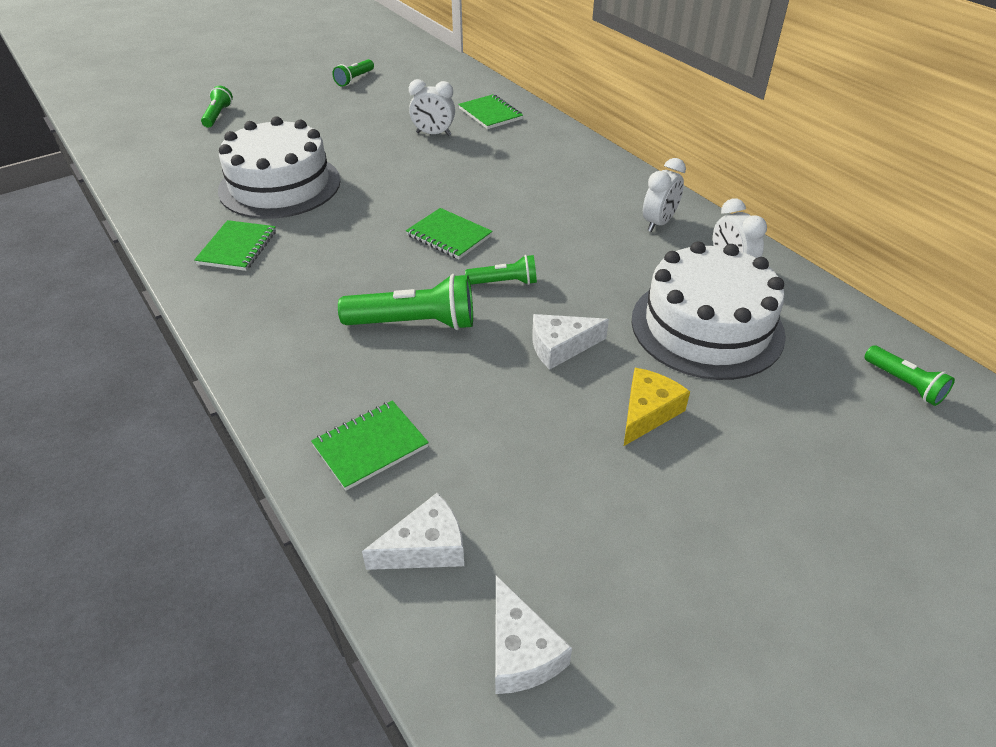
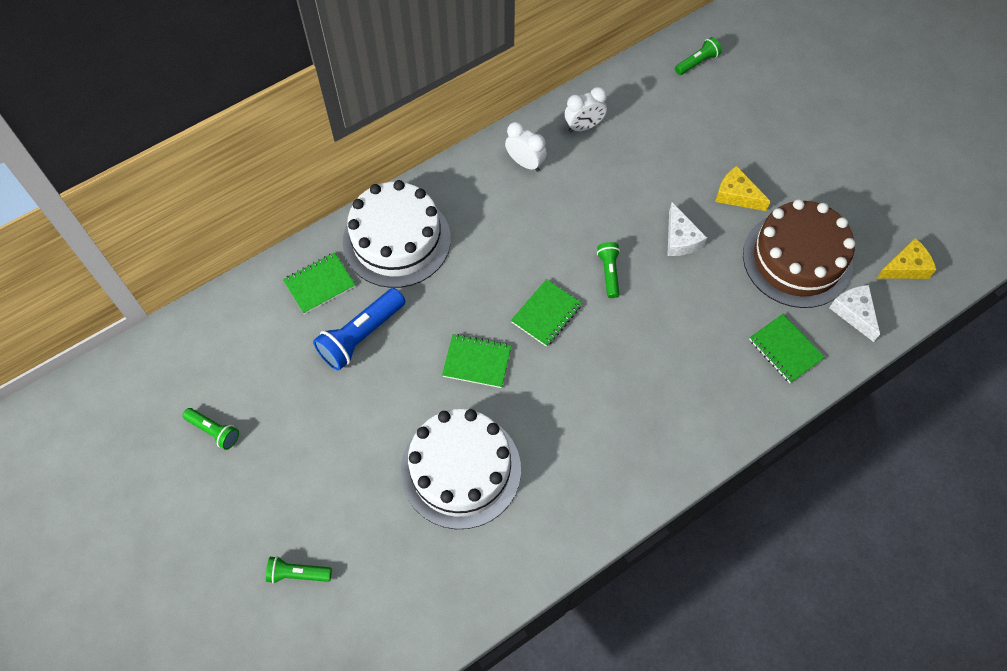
camera: 90 degrees left, 20 degrees up
green notebook [194,220,276,271] -> green notebook moved to [442,334,511,388]
green flashlight [338,274,473,330] -> none
white clock [409,79,455,136] -> blue flashlight [313,288,405,371]
white cheese [495,576,572,694] -> yellow cheese [876,238,936,279]
white cake [632,241,786,380] -> white cake moved to [343,180,451,288]
none -> brown cake [743,199,855,308]

